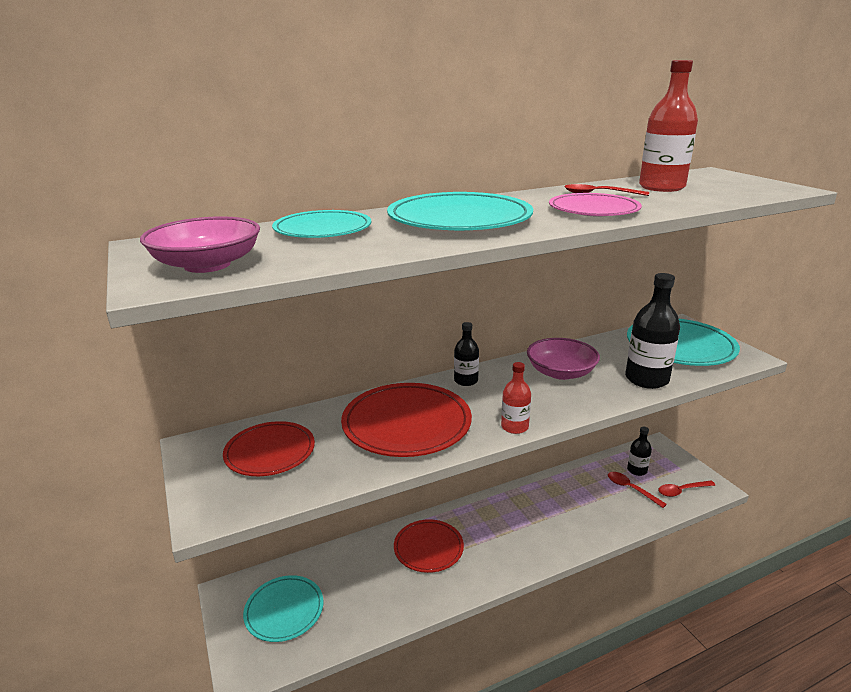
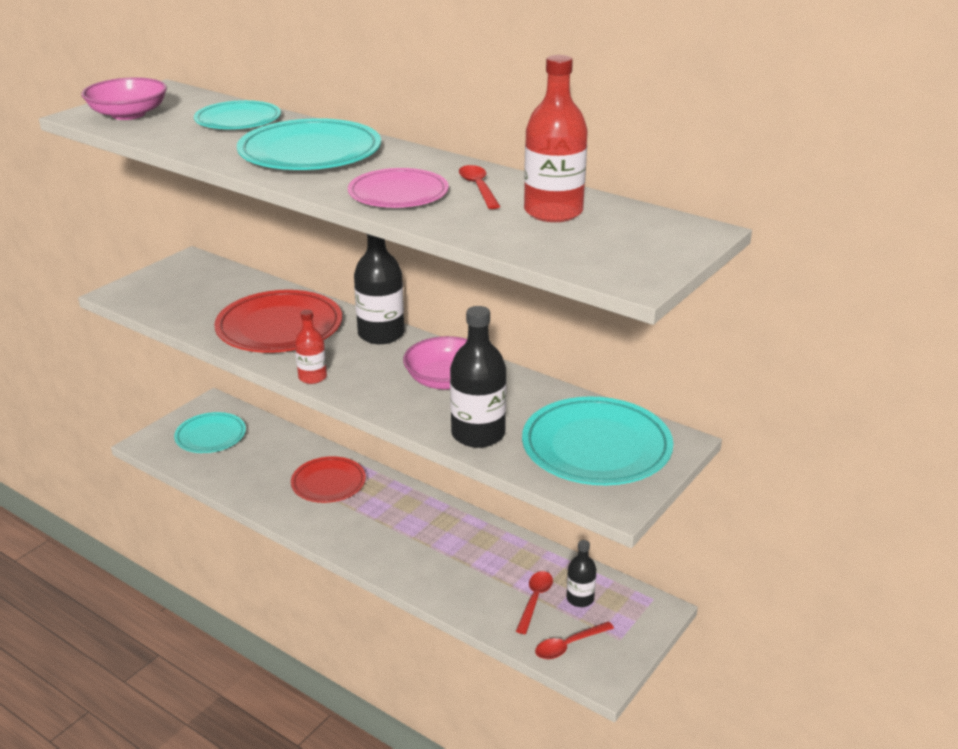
camera: 60 degrees right, 5 degrees up
red plate [223,421,315,476] -> none
black bottle [454,322,479,386] -> black bottle [354,234,404,344], size x1.75
red spoon [658,480,715,497] -> red spoon turned 75 degrees counterclockwise [535,621,614,659]

